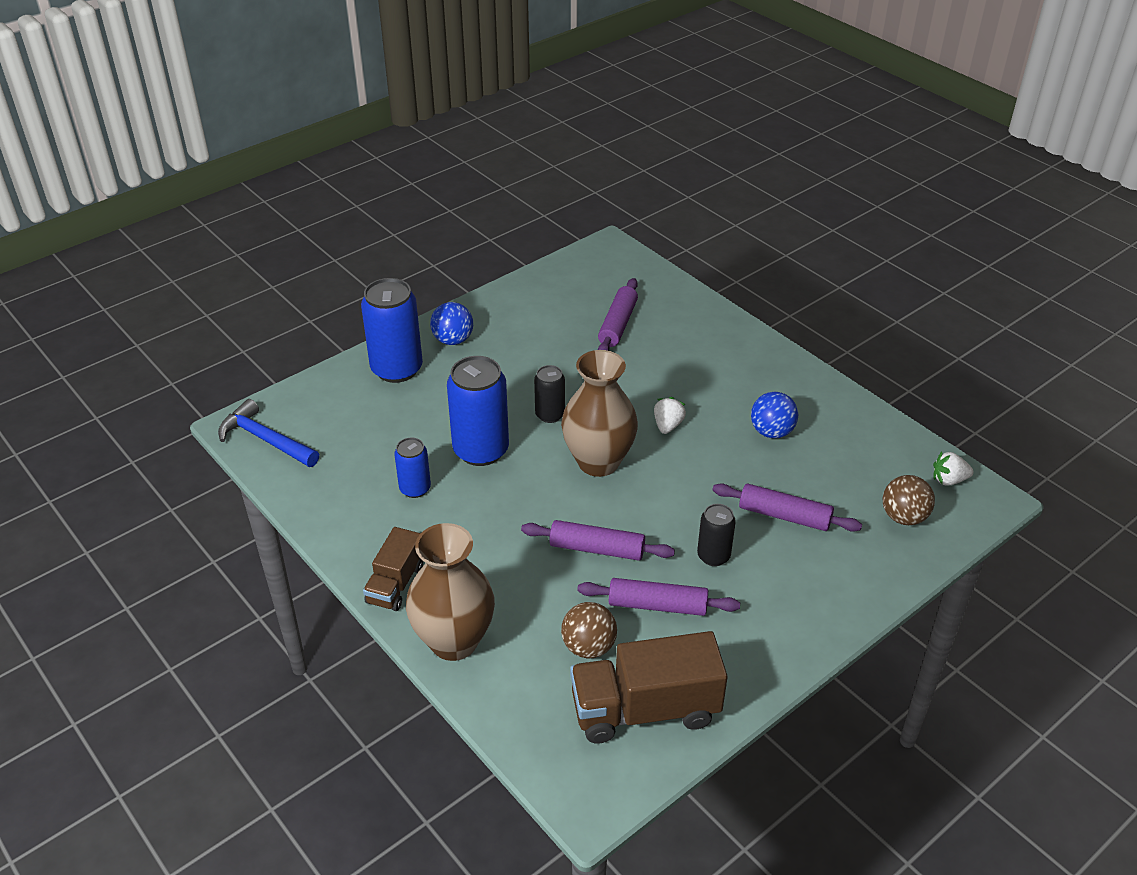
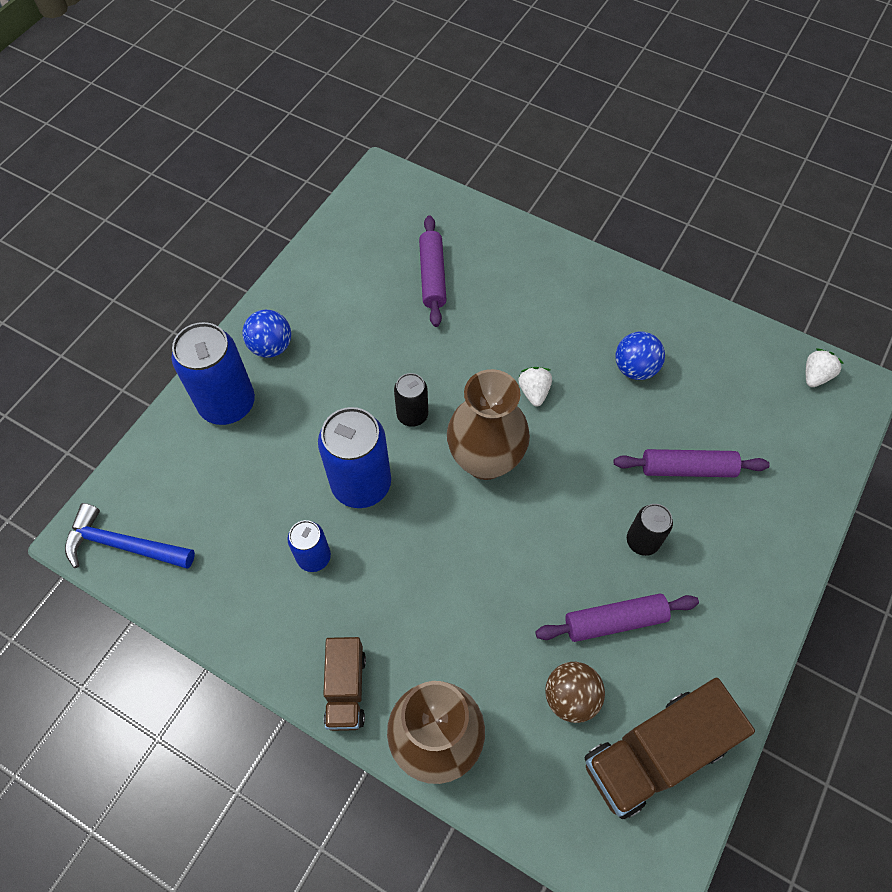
camera: 20 degrees left, 20 degrees up
purple rolling pin [521,520,675,561] -> none
brown ball [883,475,935,525] -> none
white strawberry [933,451,974,486] -> white strawberry turned 150 degrees clockwise [806,348,844,387]

